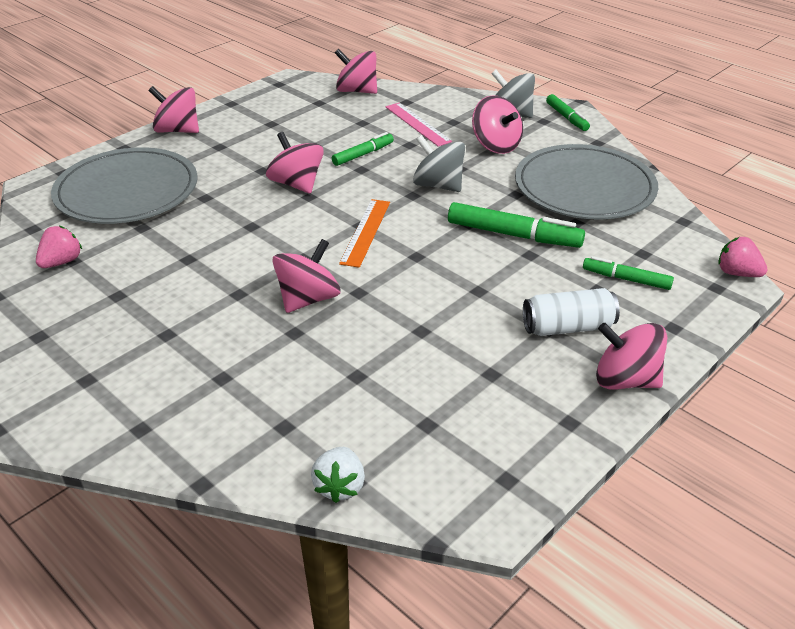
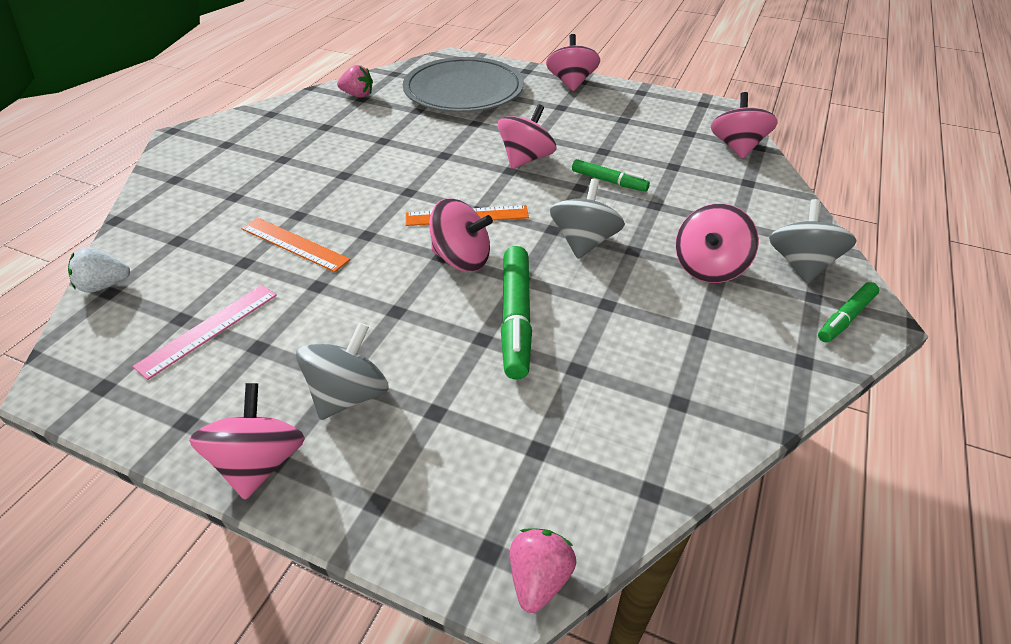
camera: 70 degrees right, 5 degrees up
pink spinning top [272,239,341,313] -> pink spinning top moved to [429,198,493,272]
pink ruler [386,103,452,147] -> pink ruler moved to [132,285,277,380]
grey plate [515,144,658,220] -> none
white can [523,288,620,336] -> grey spinning top [296,322,389,420]
green marker [583,256,674,290] -> none
none -> orange ruler [241,218,350,272]

